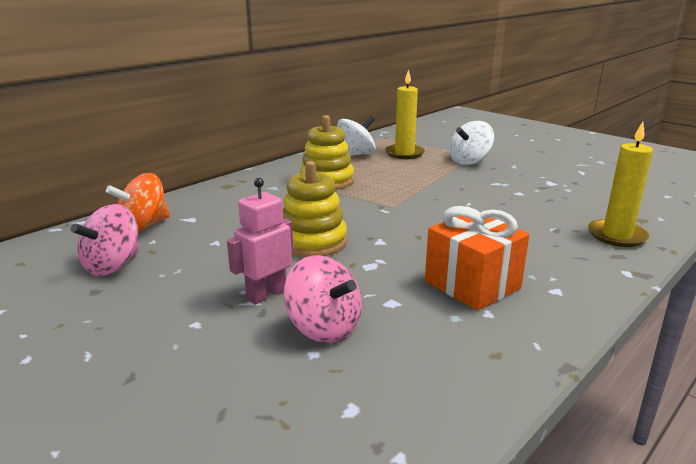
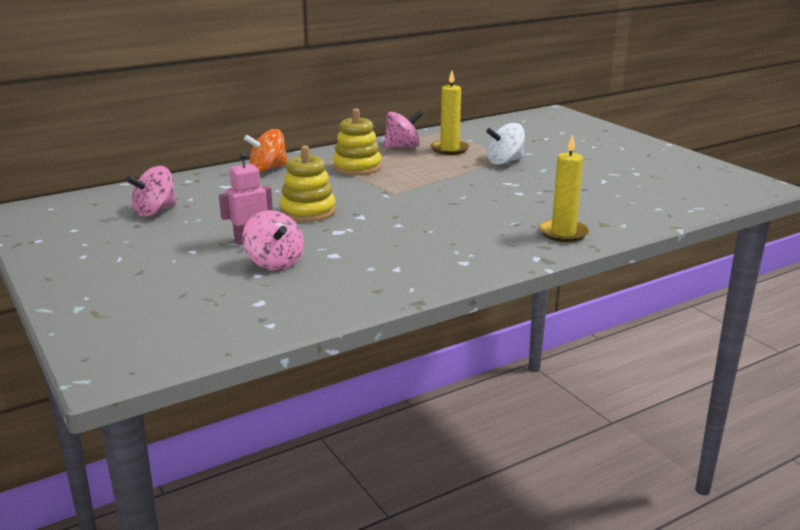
camera: 15 degrees right, 0 degrees up
orange spinning top [106,173,170,232] -> orange spinning top moved to [244,129,288,172]
white spinning top [337,116,376,156] -> pink spinning top [384,111,423,148]
orange gift [425,206,529,311] -> none

